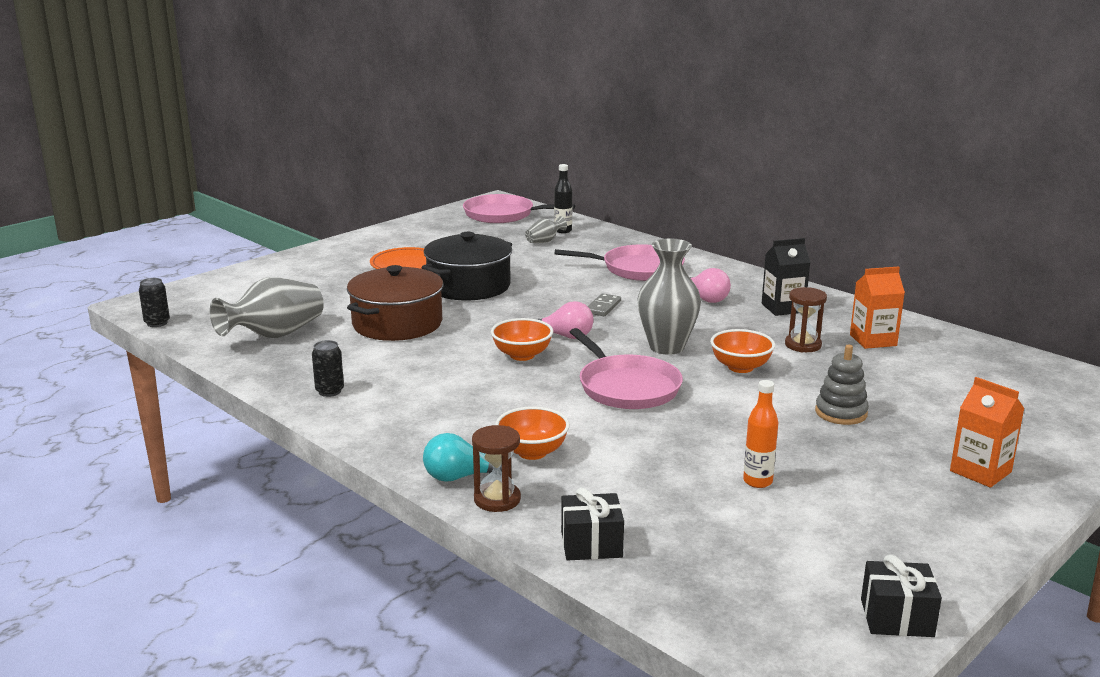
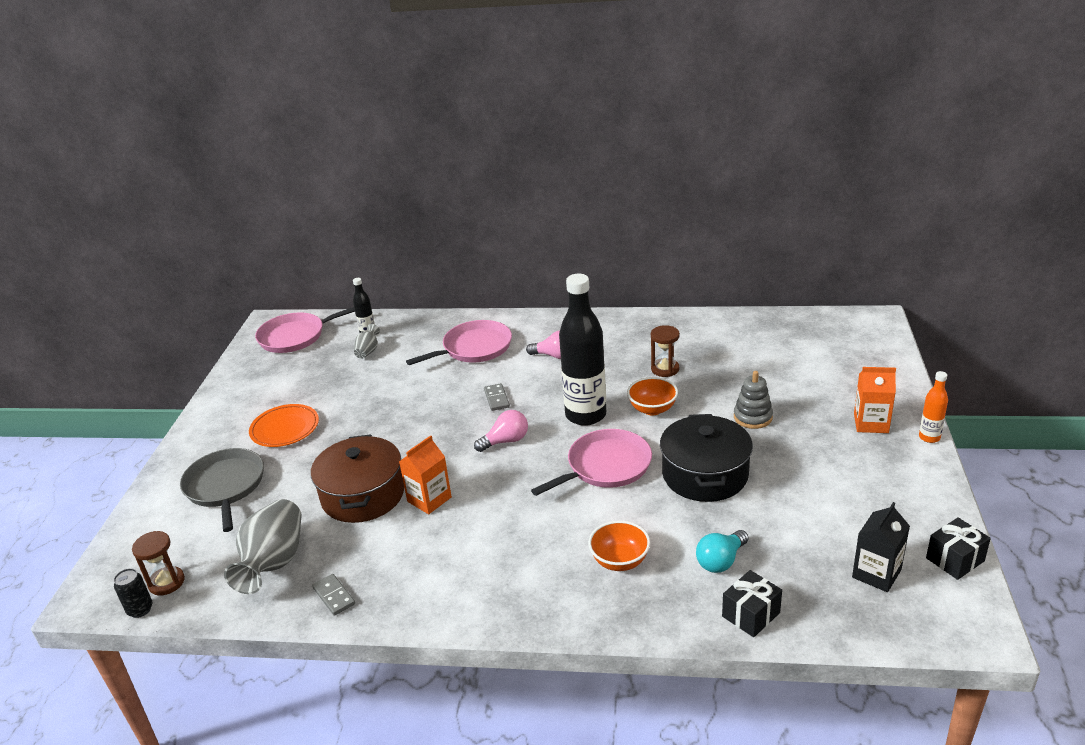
camera: 35 degrees left, 10 degrees up
black can [312,340,344,397] -> none
black pot [422,232,512,300] -> black pot moved to [660,414,753,502]
turquoise light bulb [423,433,502,482] -> turquoise light bulb moved to [696,530,749,573]
brown hourglass [472,425,521,512] -> brown hourglass moved to [132,531,185,596]
orange bowl [491,318,553,361] -> none
pink pan [570,328,683,409] -> pink pan turned 60 degrees counterclockwise [531,429,652,496]
grey vase [637,239,701,355] -> black bottle [559,274,606,426]
orange bottle [743,380,778,488] -> orange bottle moved to [919,371,948,443]
black carton [762,238,810,316] -> black carton moved to [852,502,910,592]
orange carton [850,266,905,349] -> orange carton moved to [399,435,452,514]
none -> grey pan [180,448,264,532]
none -> grey domino [312,574,355,616]

